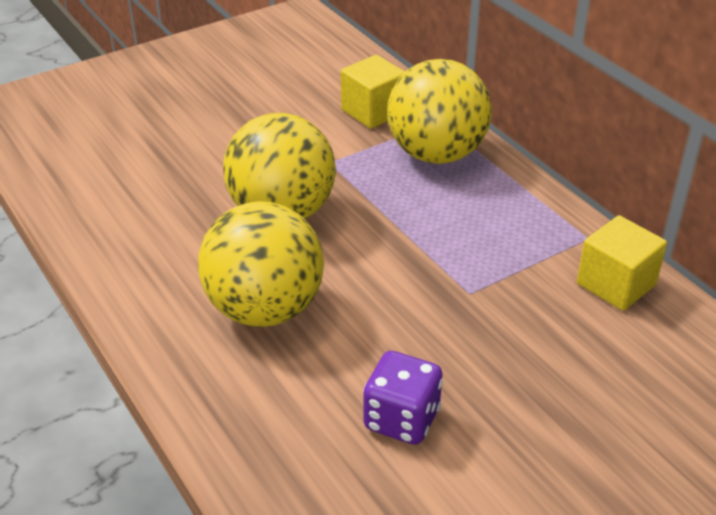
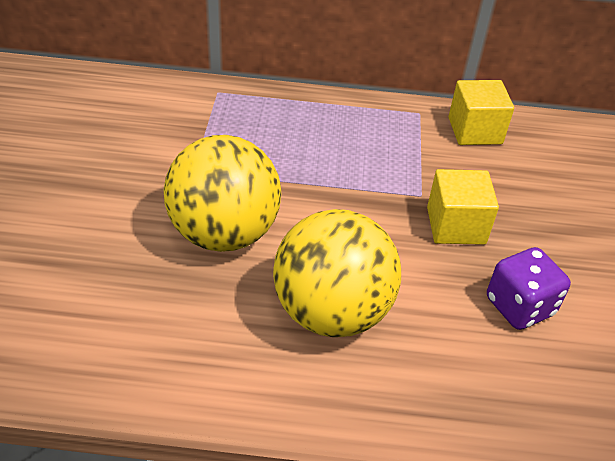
camera: 55 degrees left, 5 degrees up
yellow cube [341,55,405,129] -> yellow cube moved to [427,169,499,245]
yellow ball [387,59,492,164] -> none

